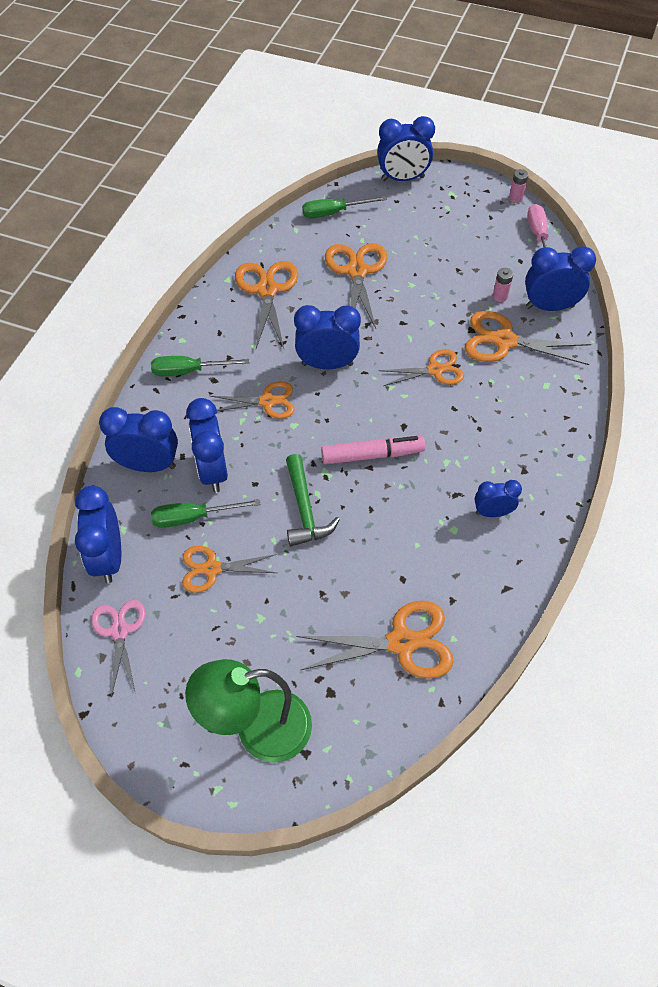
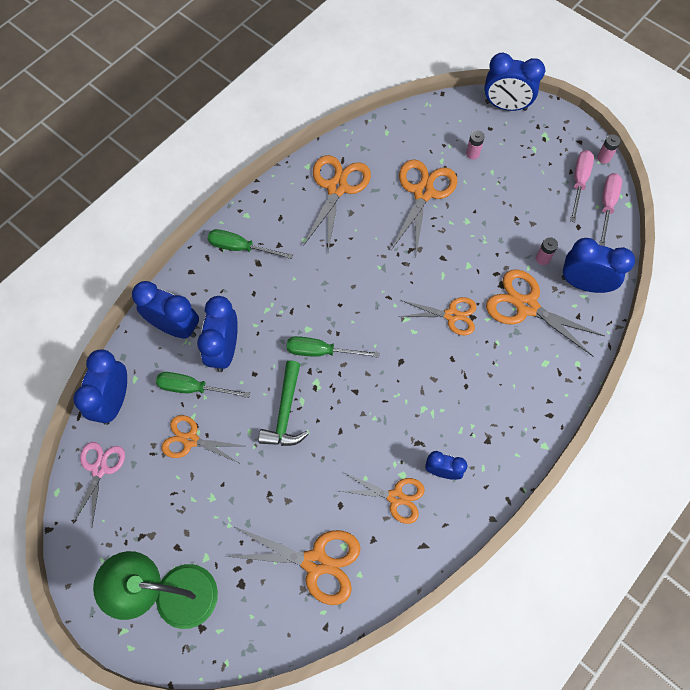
camera: 20 degrees right, 10 degrees up
orange scissors [210,381,294,419] -> orange scissors moved to [341,472,425,524]
blue clock [294,305,361,369] -> none
green screwdriver [302,196,387,218] -> green screwdriver moved to [287,336,379,358]
pink marker [321,436,425,464] -> none
none -> pink battery [466,130,485,159]
none -> pink screwdriver [570,150,594,222]

